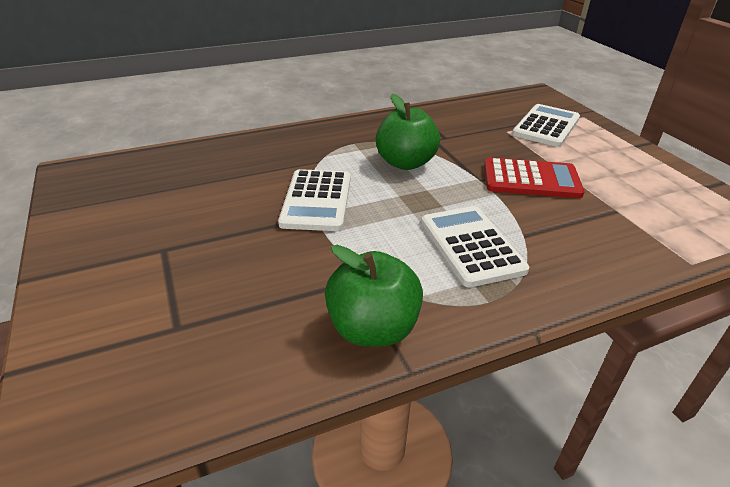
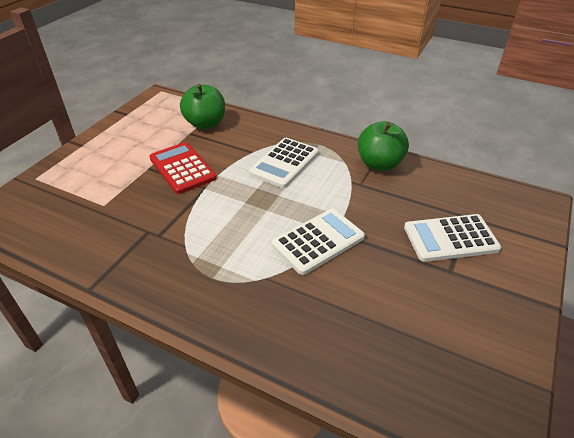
camera: 130 degrees left, 5 degrees up
green apple [376,94,440,170] -> green apple moved to [180,84,225,129]
white calculator [512,104,580,147] -> white calculator moved to [404,214,501,262]

